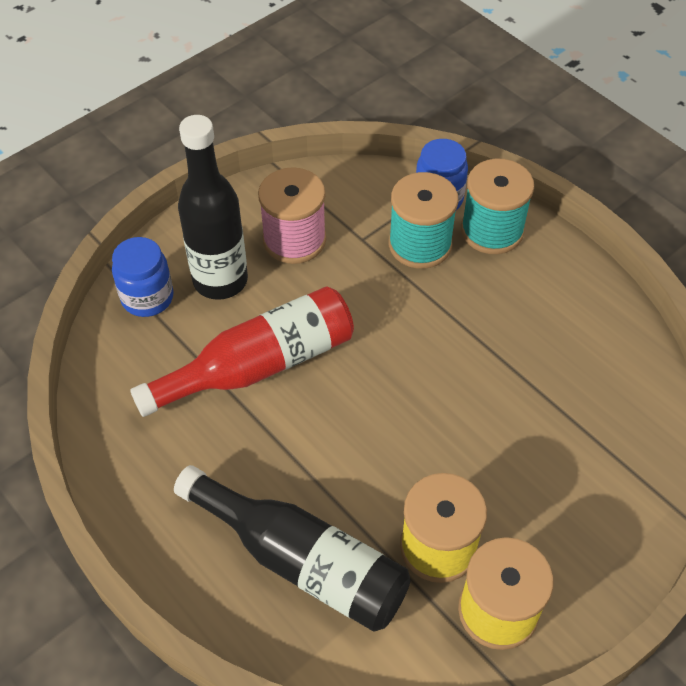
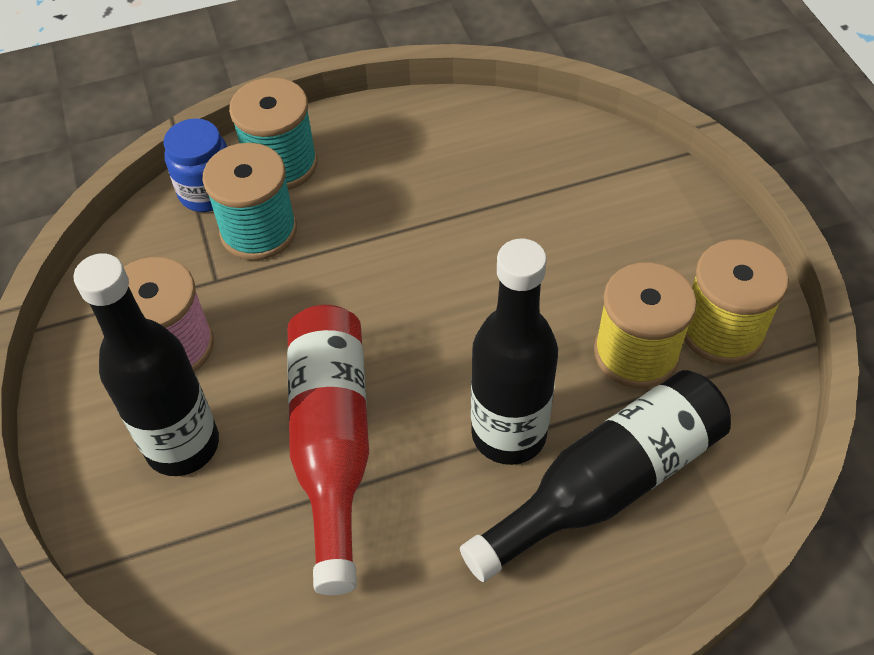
camera: 65 degrees left, 0 degrees up
blue jar [112,237,174,317] -> none
none -> black bottle [471,239,558,465]

